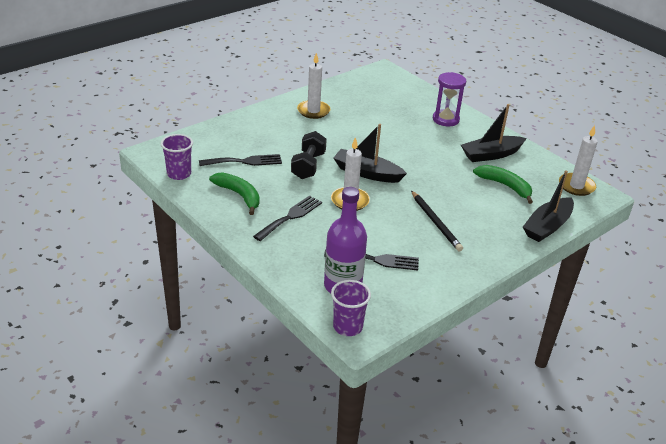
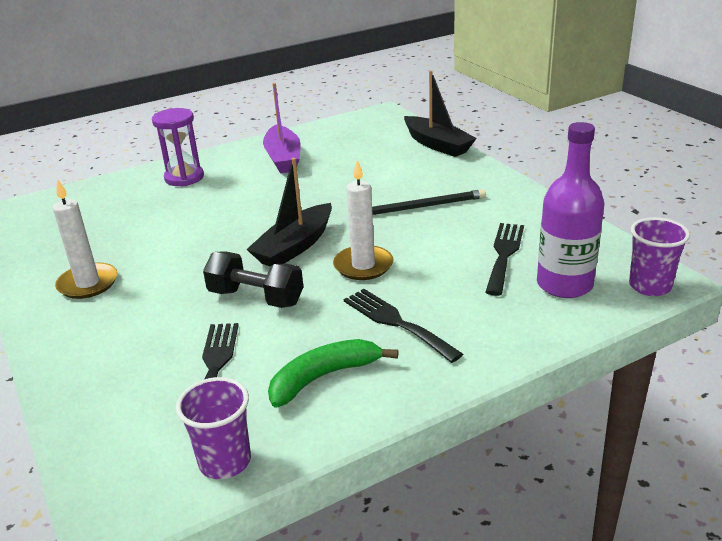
camera: 75 degrees left, 5 degrees down
black boat [461,104,527,162] -> purple boat [263,83,300,173]
green banana [473,165,533,204] -> none
white candle [559,125,598,196] -> none

